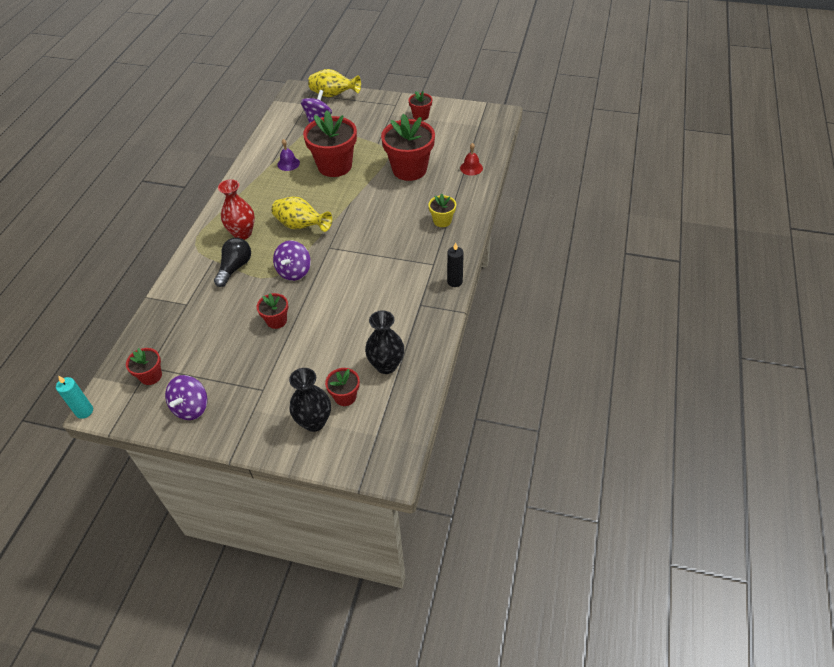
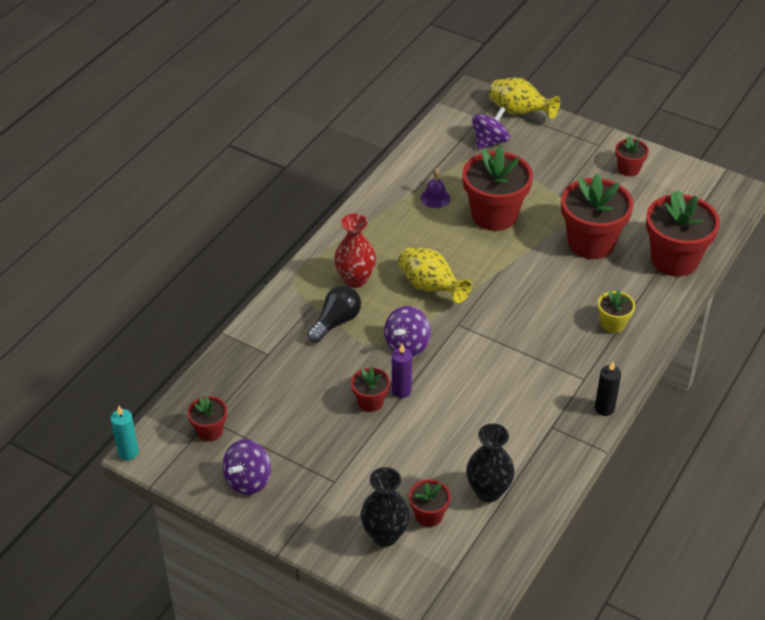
camera: 15 degrees right, 5 degrees down
red bell [460,143,483,175] -> red flower pot [646,190,720,277]
none -> purple candle [392,344,412,398]

